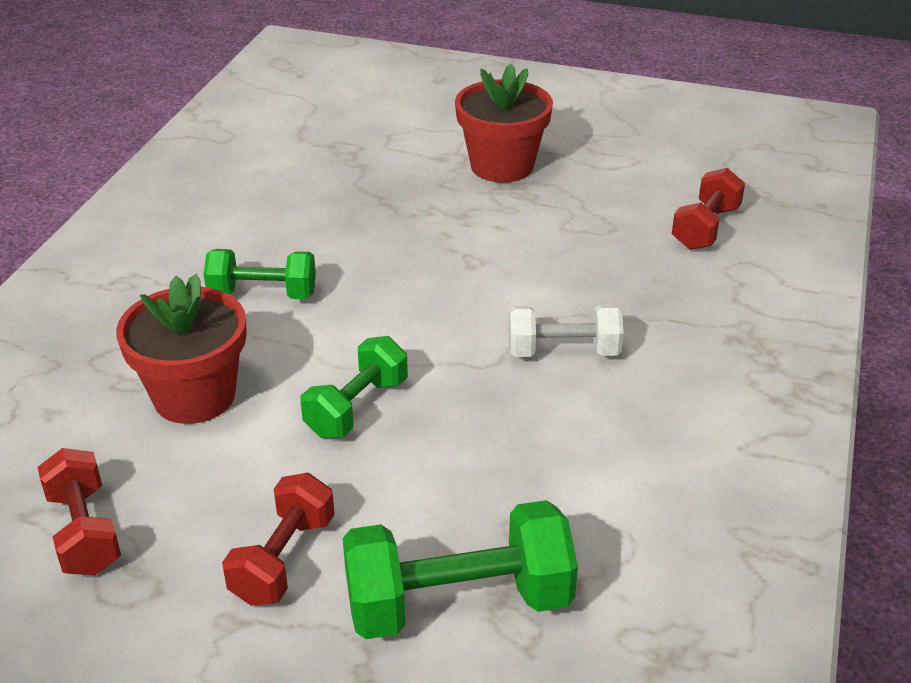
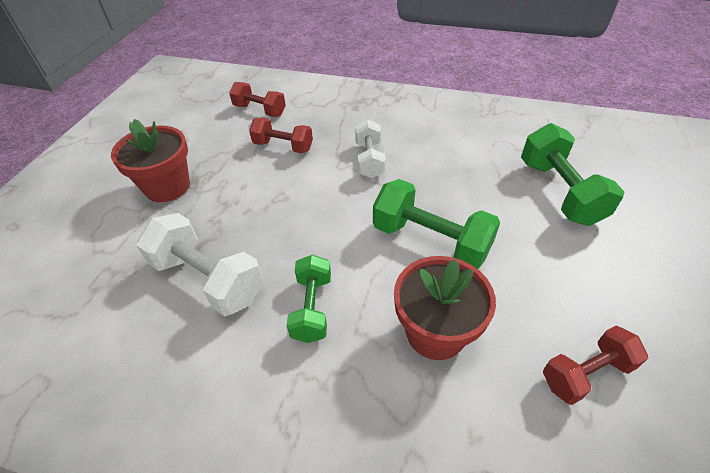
camera: 90 degrees left, 10 degrees up
red dumbbell [222,473,335,606] -> red dumbbell moved to [249,117,313,153]
green dumbbell [301,336,408,438] -> green dumbbell [373,179,500,269], size x1.57
none -> white dumbbell [136,213,263,316]

